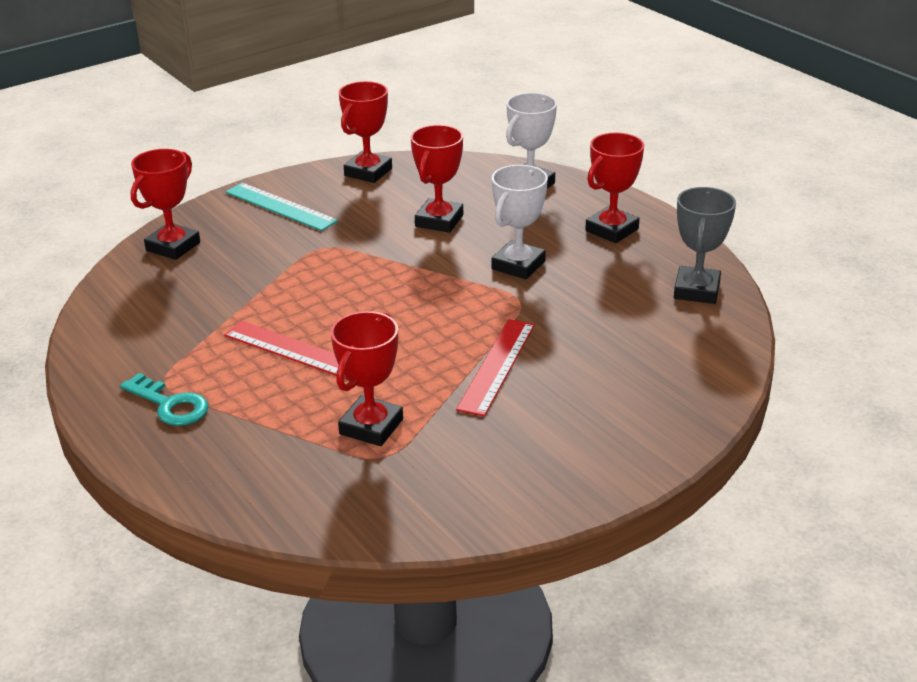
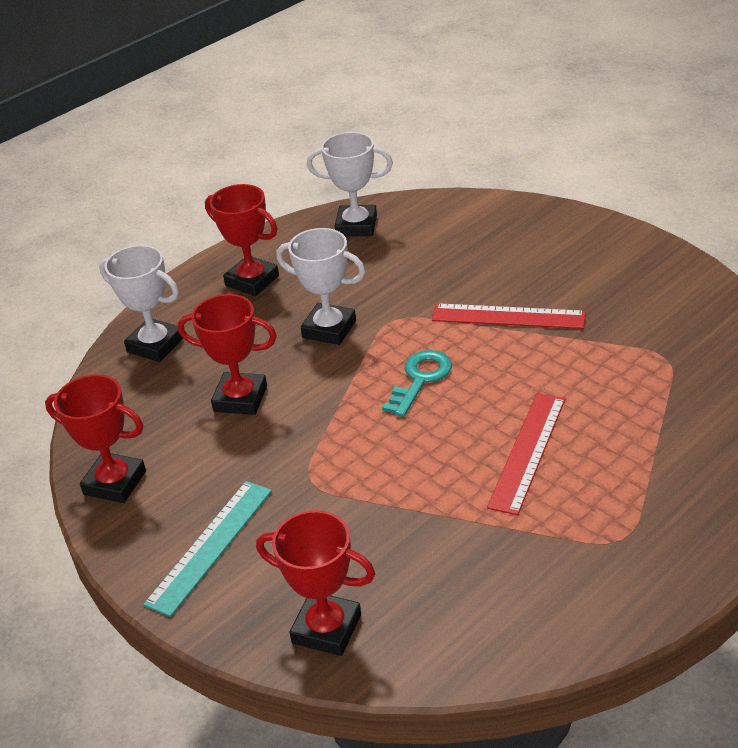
camera: 95 degrees left, 5 degrees up
turquoise key [120,373,209,426] -> turquoise key moved to [382,350,452,417]
red trophy [331,311,403,446] -> none
grey trophy [674,187,736,304] -> white trophy [307,132,393,236]

